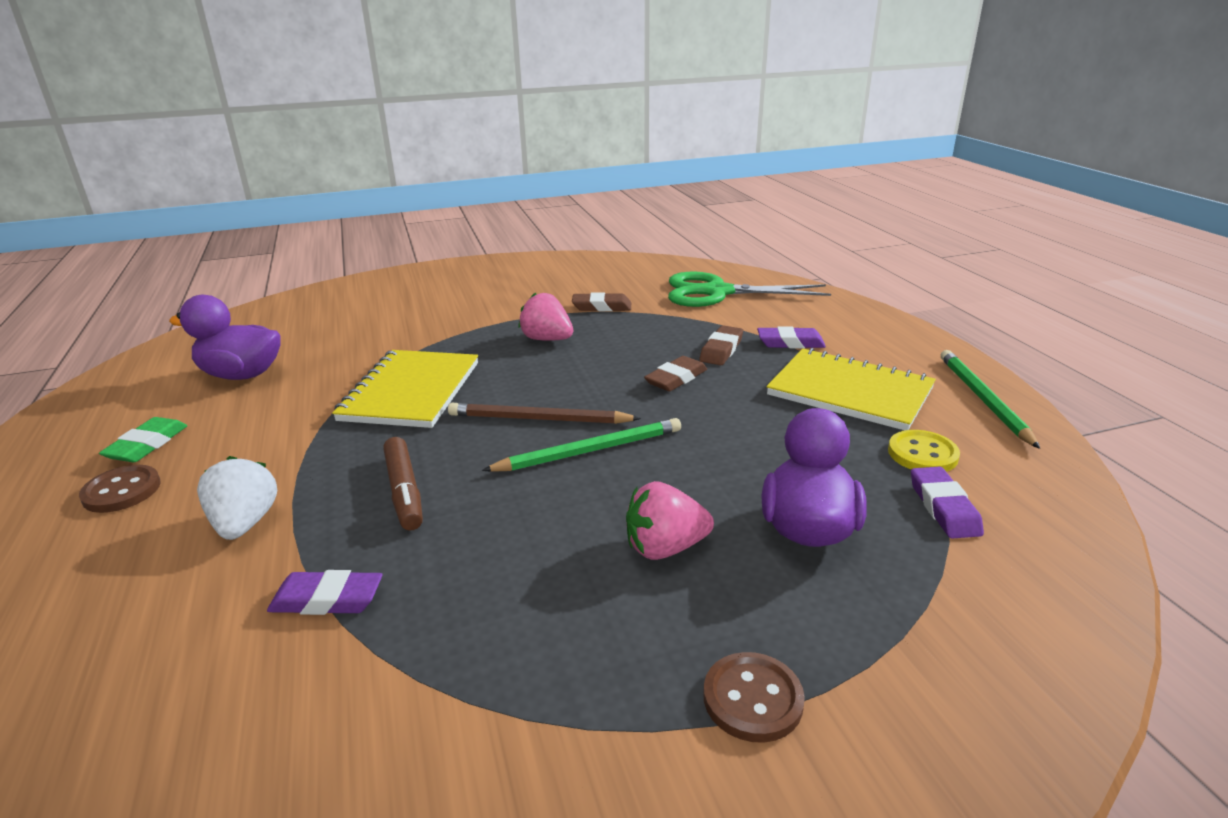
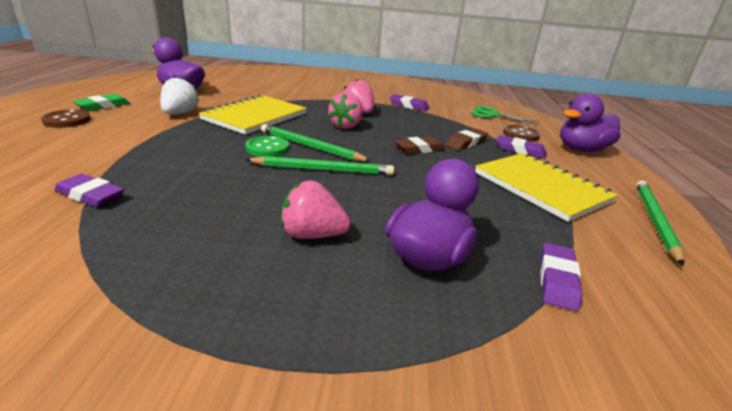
camera: 20 degrees right, 0 degrees up
white strawberry [197,456,277,540] -> white strawberry moved to [160,77,199,114]
brown marker [383,437,423,531] -> none
brown pencil [448,403,641,424] -> green pencil [261,124,371,162]
brown eraser [572,292,631,311] -> purple eraser [389,94,430,111]
green scissors [668,272,831,307] -> green scissors [471,106,540,125], size x0.58
brown button [703,652,805,743] -> brown button moved to [503,125,540,142]
yellow button [888,430,960,472] -> none
none -> green button [245,136,289,157]
none -> pink strawberry [328,92,363,129]
none -> purple duck [560,93,621,152]

